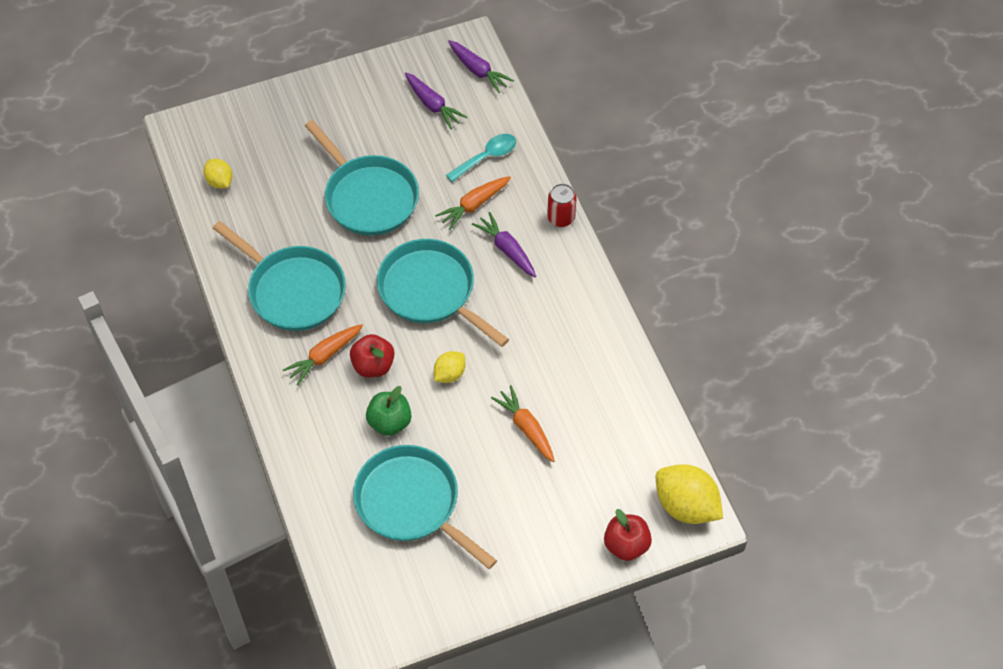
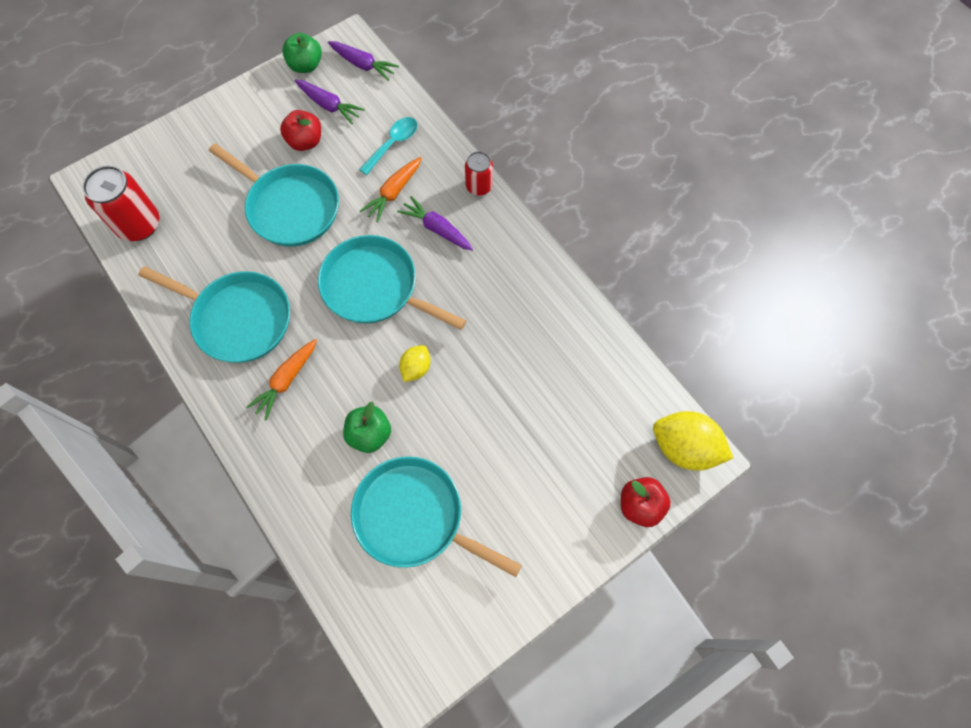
camera: 15 degrees left, 10 degrees up
yellow lemon [203,159,232,188] -> red can [82,165,160,241]
red apple [350,334,395,377] -> red apple moved to [280,110,321,151]
orange carrot [491,385,555,462] -> none
none -> green apple [282,33,322,73]

